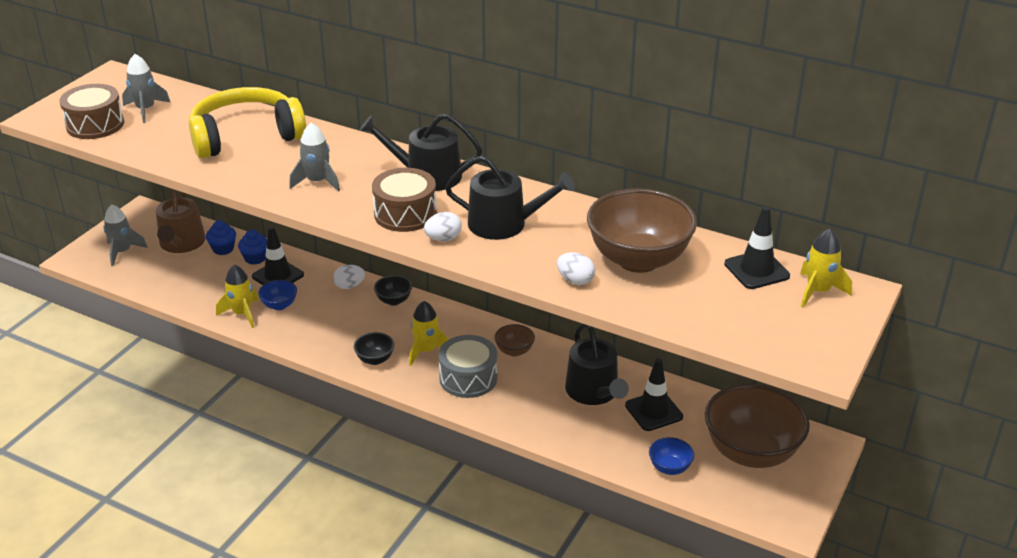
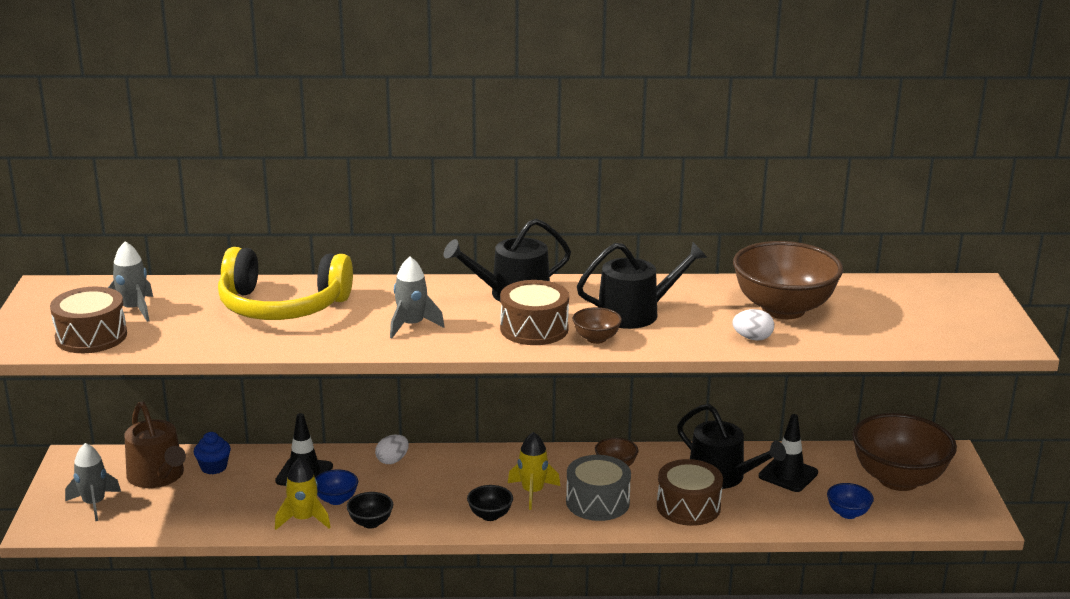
camera: 30 degrees left, 10 degrees down
yellow headphones [189,87,306,159] -> yellow headphones turned 120 degrees counterclockwise [218,247,353,320]
blue cupcake [238,230,267,265] -> none
black bowl [374,275,412,305] -> black bowl moved to [347,492,393,528]
white egg [424,212,462,241] -> brown bowl [572,307,622,344]
black traffic cone [724,206,790,289] -> none
yellow rocket [800,228,852,307] -> none
none -> brown drum [657,459,723,526]

